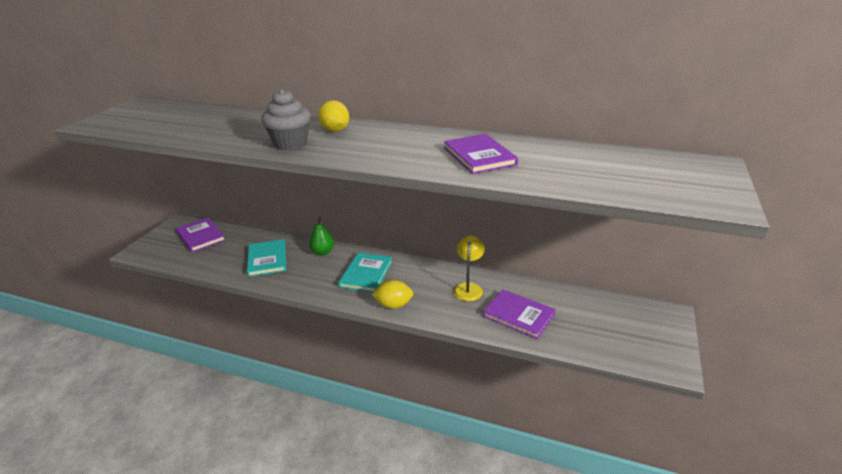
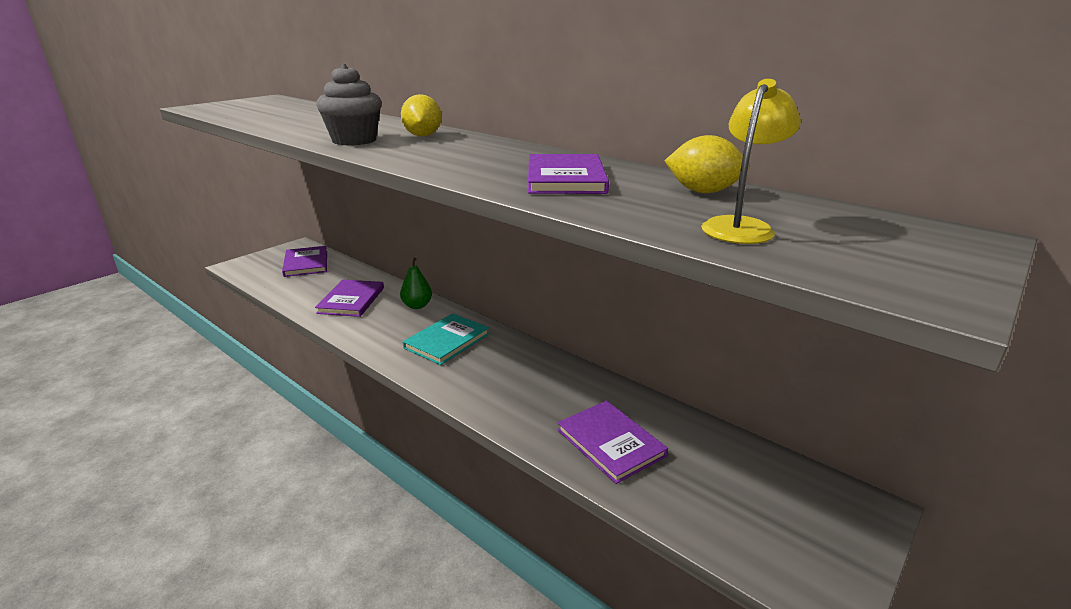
camera: 20 degrees right, 5 degrees down
turquoise book [247,239,286,277] -> purple book [315,280,384,317]
yellow lemon [372,280,413,309] -> yellow lemon moved to [665,135,743,193]
yellow lamp [453,235,485,301] -> yellow lamp moved to [701,79,801,244]

